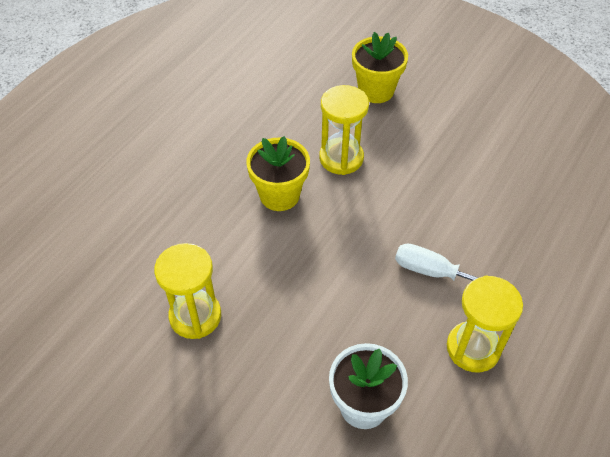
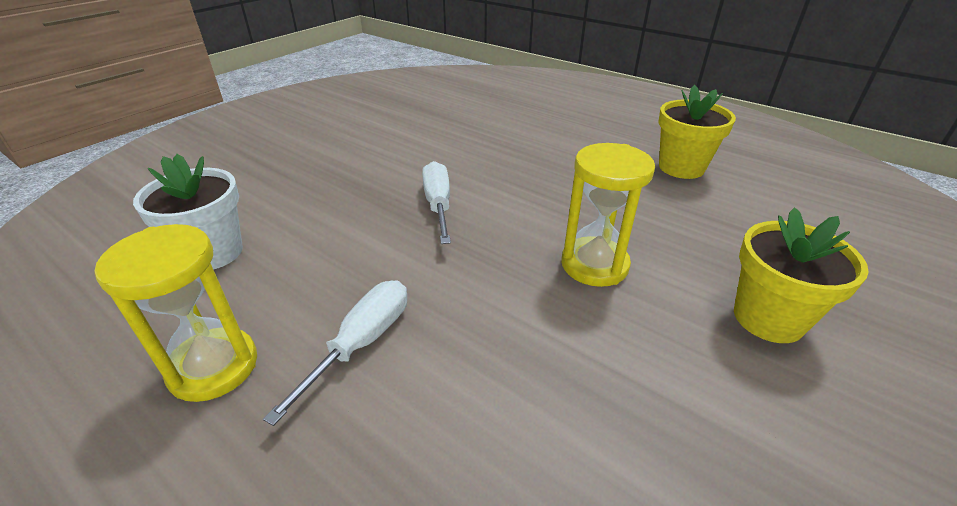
camera: 95 degrees right, 15 degrees down
yellow hourglass [154,243,221,339] -> none
yellow flower pot [246,136,310,211] -> yellow flower pot moved to [659,85,736,179]
none -> white screwdriver [422,161,451,244]

